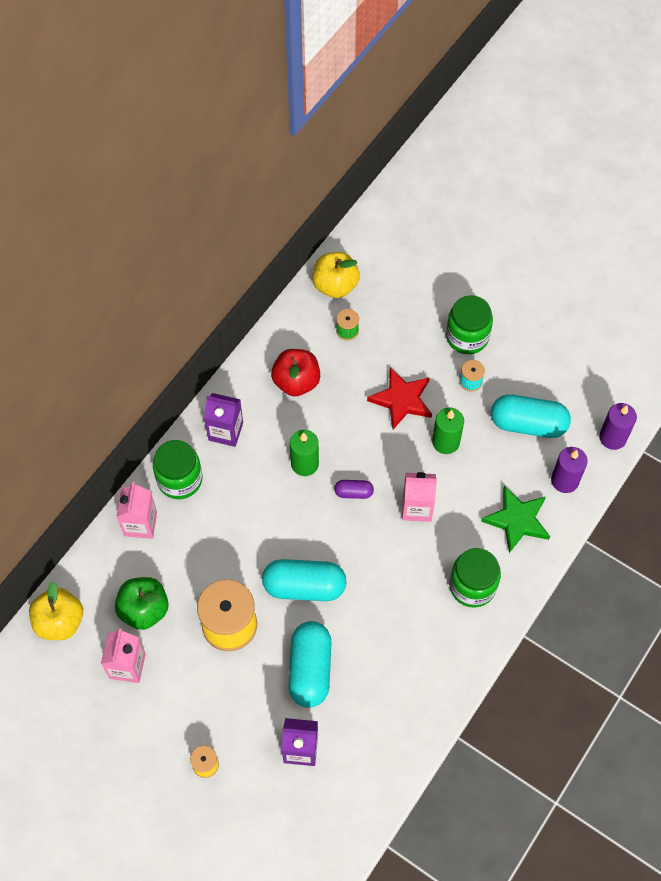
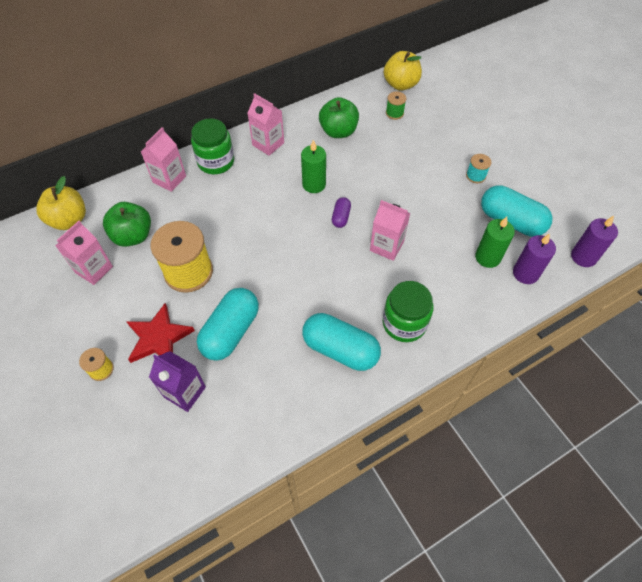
camera: 25 degrees right, 5 degrees down
purple carton [204,393,243,447] -> pink carton [247,93,284,156]
turquoise capsule [262,559,347,601] -> turquoise capsule moved to [302,313,381,371]
red apple [271,349,320,396] -> green apple [319,97,359,138]
purple capsule [334,480,374,499] -> purple capsule turned 75 degrees clockwise [332,197,351,228]
red star [367,367,432,430] -> red star moved to [126,303,195,363]
green candle [432,408,464,454] -> green candle moved to [475,217,515,268]
green jar [446,295,493,354] -> none
green star [481,486,550,553] -> none

